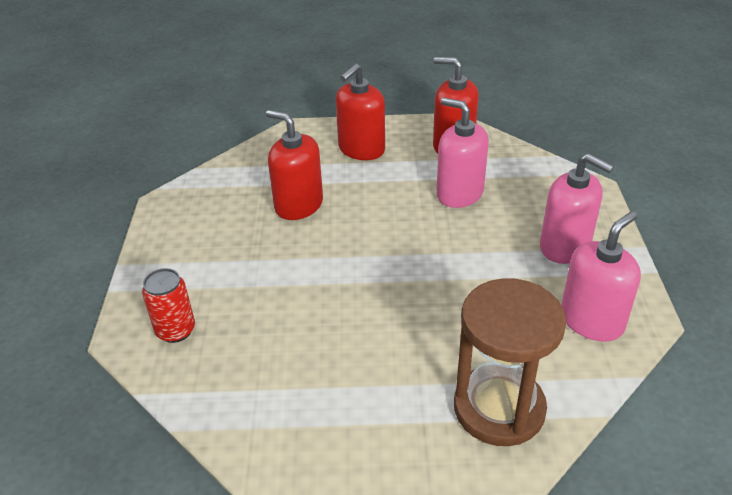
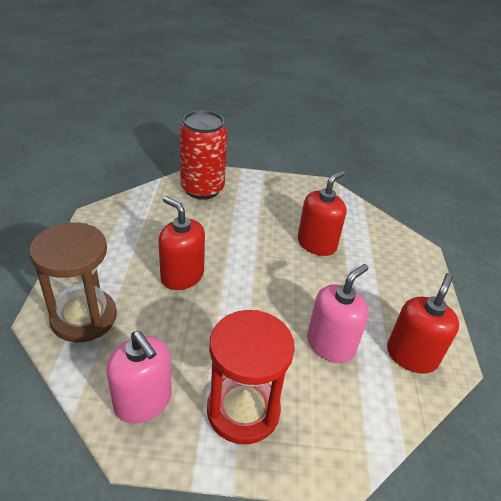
camera: 90 degrees right, 0 degrees up
red can [142,268,195,343] -> red can [179,110,228,199], size x1.87
red soap dispenser [336,64,385,160] -> red soap dispenser moved to [158,196,205,290]
pink soap dispenser [540,153,614,264] -> red hourglass [207,310,295,444]

